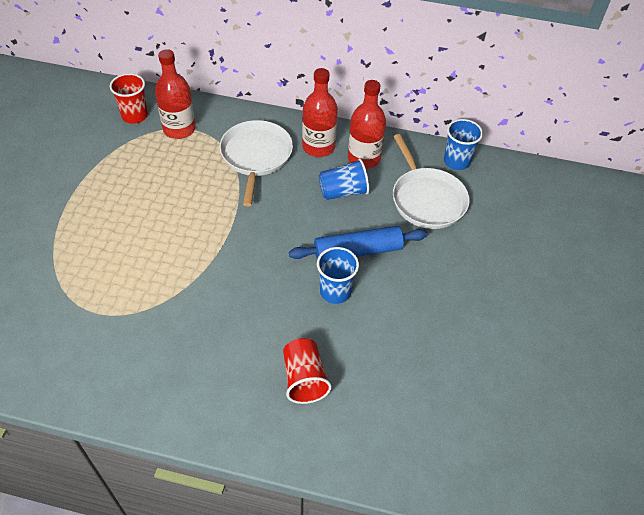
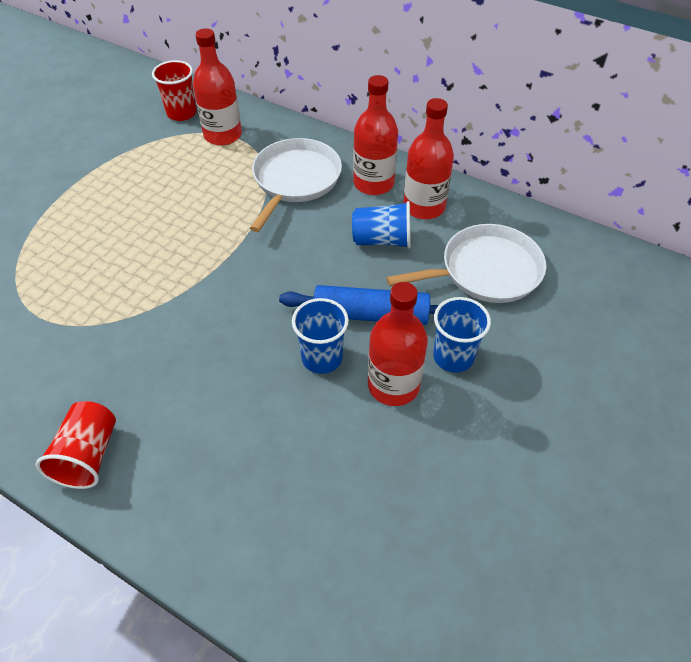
camera: 20 degrees right, 0 degrees up
red cup [283,338,331,404] -> red cup moved to [36,401,116,489]
white pan [393,134,470,229] -> white pan turned 105 degrees counterclockwise [386,224,546,303]
blue cup [444,119,483,170] -> blue cup moved to [433,297,491,373]
none -> red bottle [368,282,428,406]

